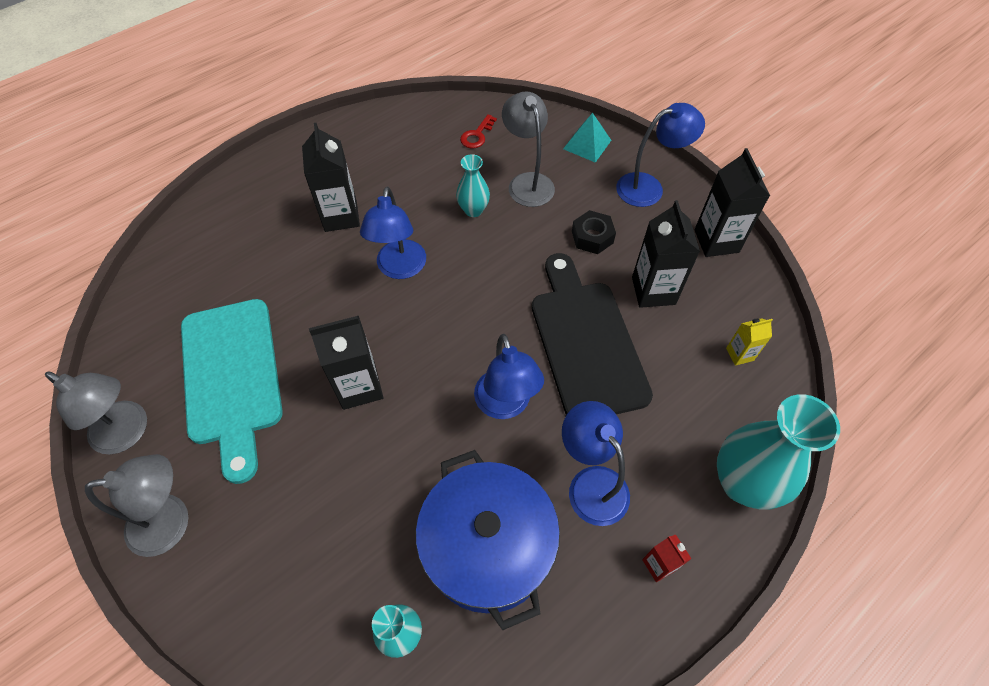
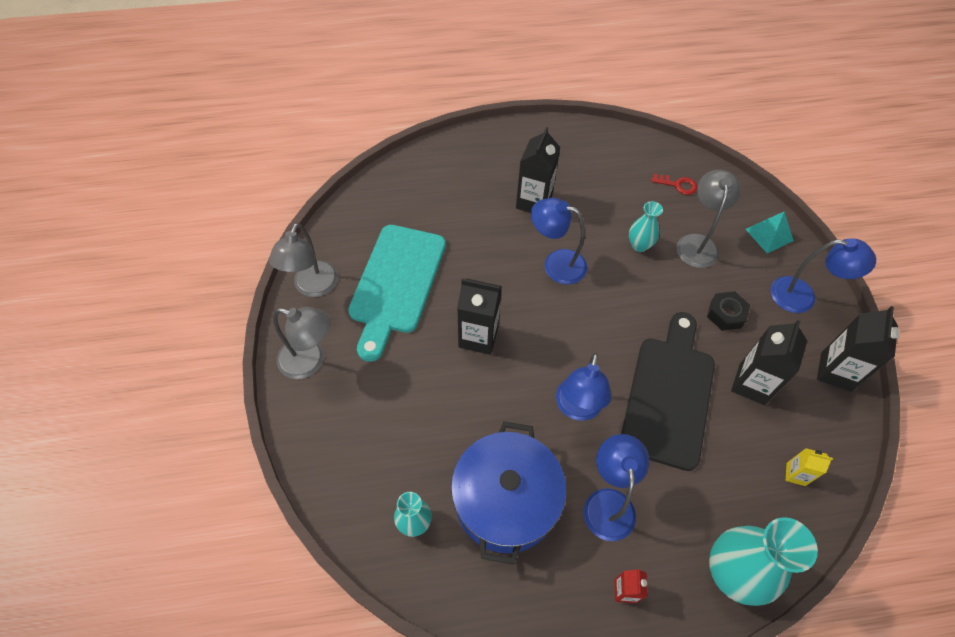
camera: 30 degrees right, 0 degrees up
grey lamp [45,372,147,454] -> grey lamp turned 45 degrees clockwise [269,223,338,297]
blue lamp [360,186,426,279] -> blue lamp turned 75 degrees clockwise [531,198,587,284]
red key [460,114,497,149] -> red key turned 135 degrees counterclockwise [651,174,697,195]

